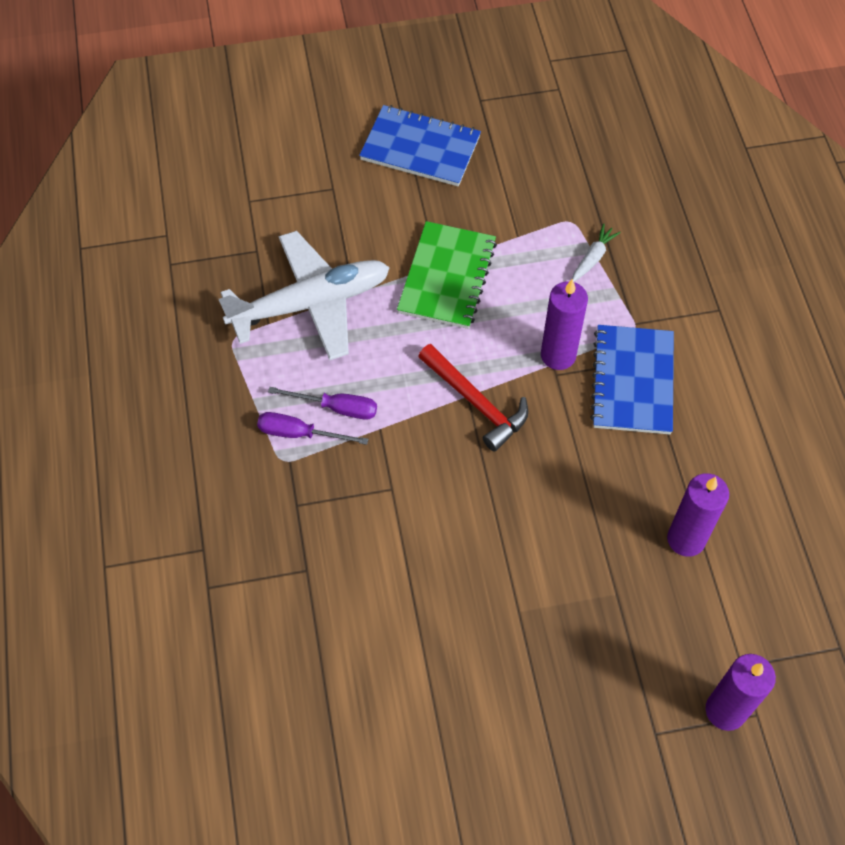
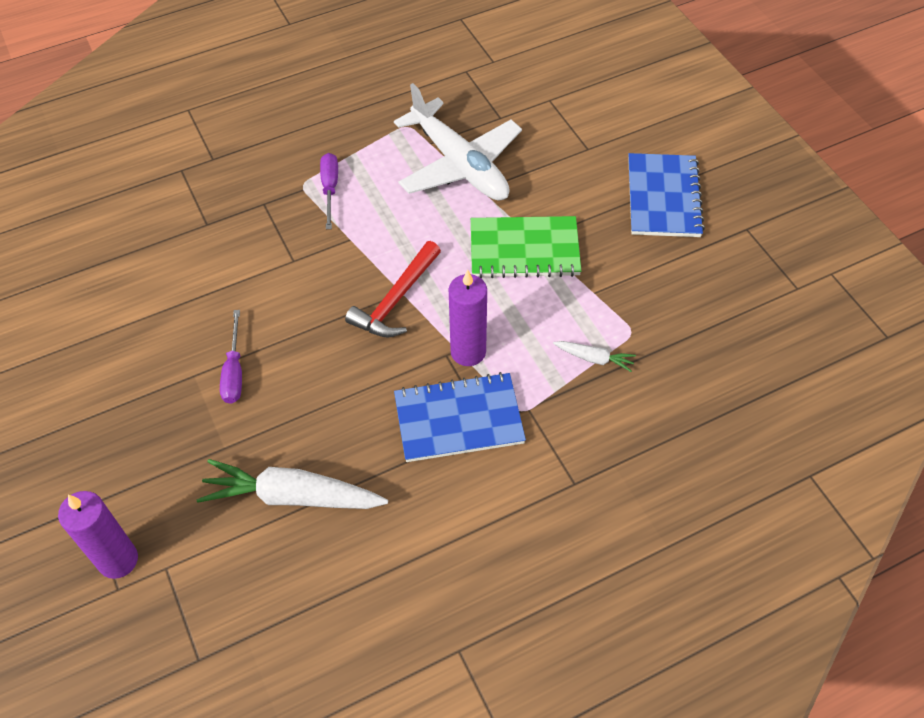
camera: 75 degrees right, 5 degrees down
purple screwdriver [268,387,377,420] -> purple screwdriver moved to [220,310,242,404]
purple candle [667,473,729,557] -> white carrot [197,459,388,509]

